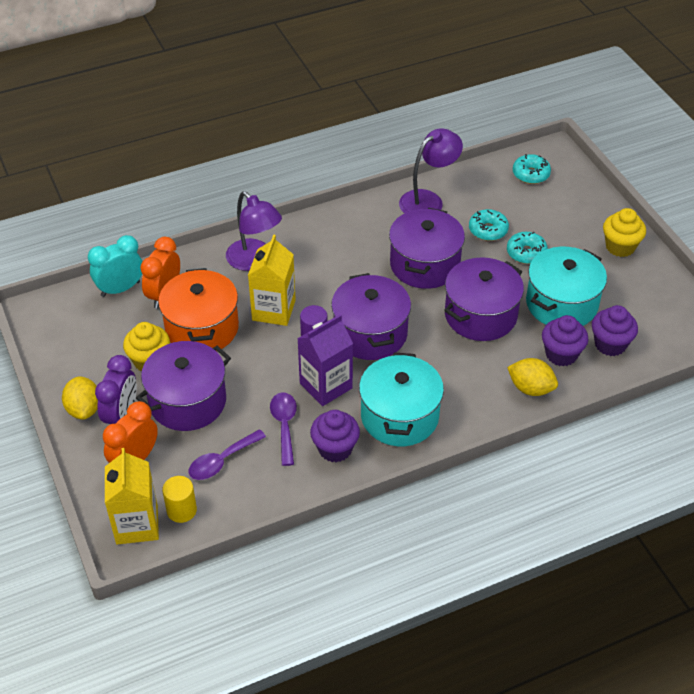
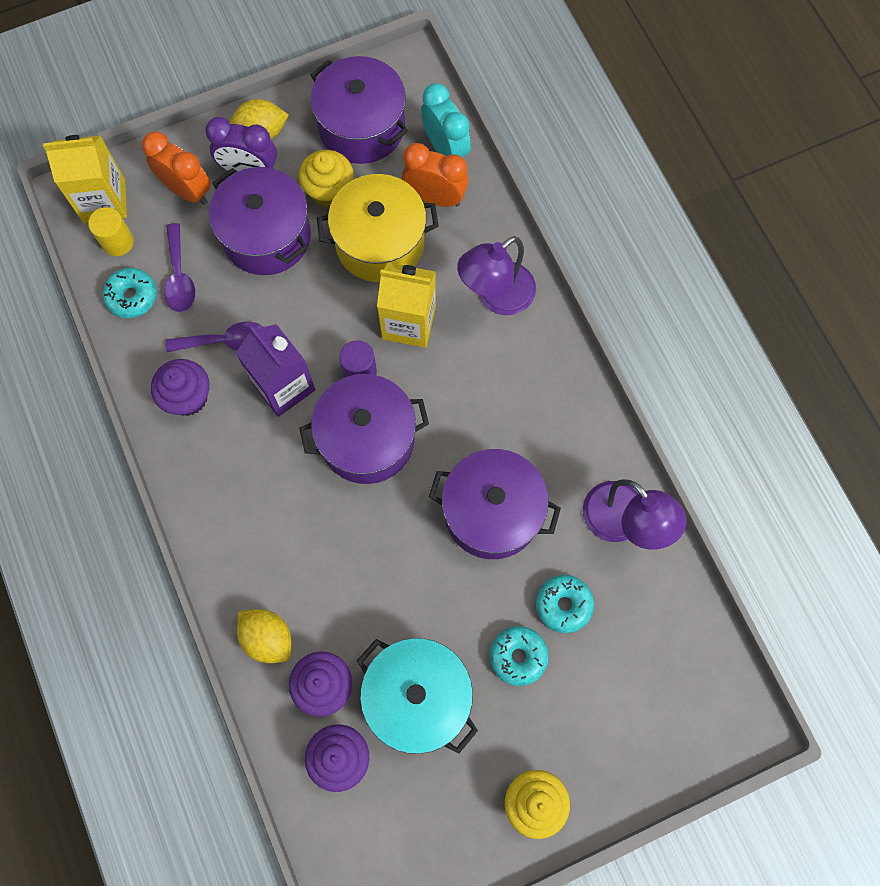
camera: 90 degrees right, 25 degrees up
orange pot [158,268,239,351] -> yellow pot [317,174,439,282]
purple spoon [189,429,266,480] -> purple spoon turned 150 degrees counterclockwise [164,223,195,312]
turquoise pot [359,352,444,446] -> none
purple pot [444,257,524,341] -> purple pot moved to [311,56,408,164]
yellow lemon [507,358,558,396] -> yellow lemon turned 75 degrees counterclockwise [237,609,291,663]
turquoise donut [513,154,551,184] -> turquoise donut moved to [102,268,157,318]

